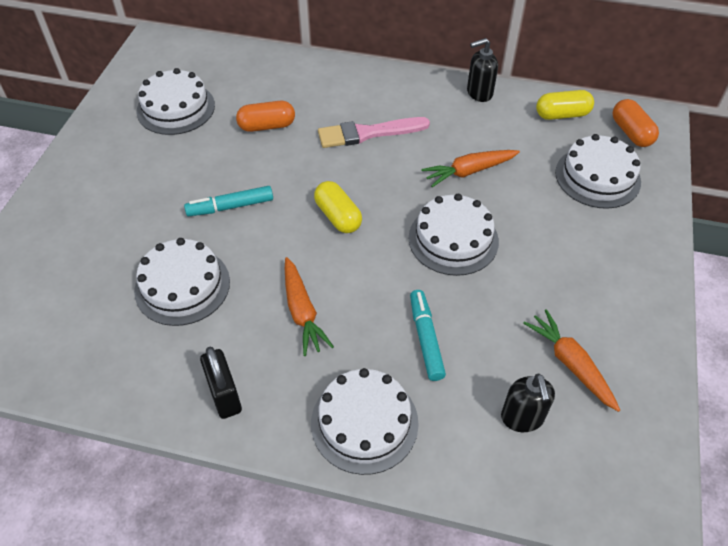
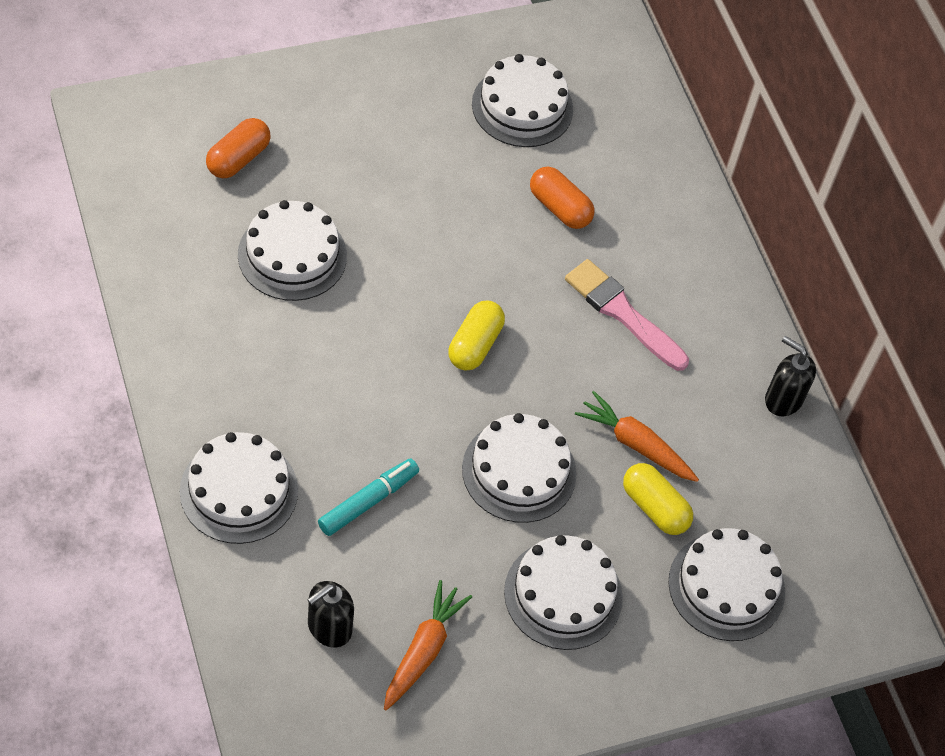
camera: 50 degrees right, 5 degrees up
turquoise marker [184,186,273,216] -> none
black padlock [200,347,242,419] -> none
orange carrot [285,257,334,356] -> none
yellow capsule [536,90,594,120] -> yellow capsule moved to [623,463,693,535]
orange capsule [613,99,659,147] -> orange capsule moved to [206,118,271,178]
none -> white cake [504,535,623,650]

